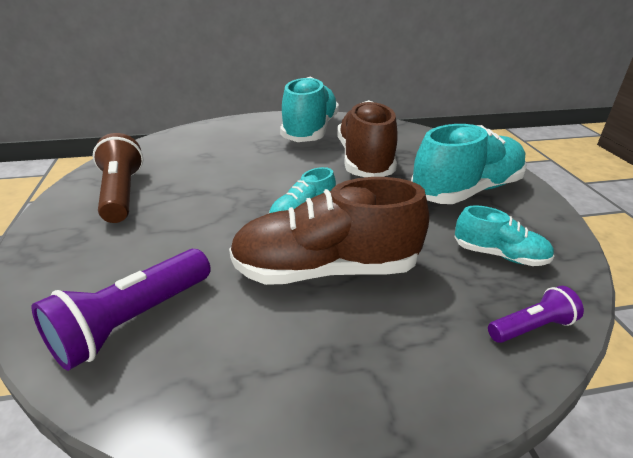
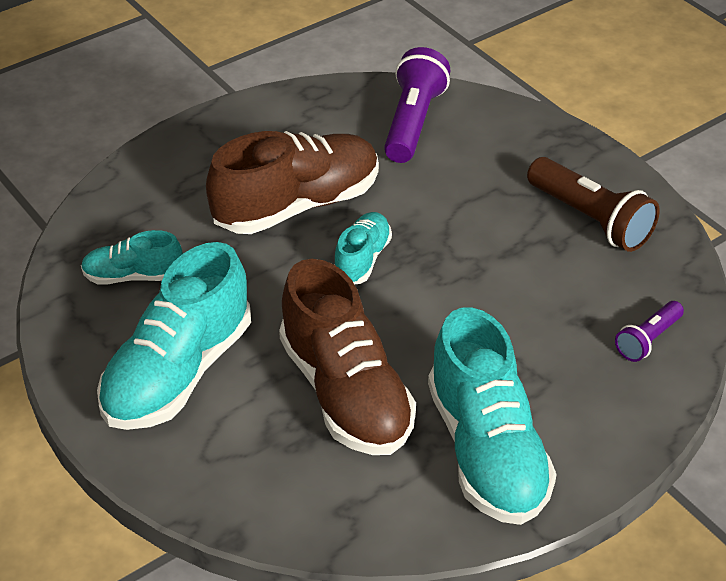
camera: 155 degrees right, 10 degrees up
purple flashlight [488,286,584,343] -> purple flashlight moved to [615,301,684,362]

